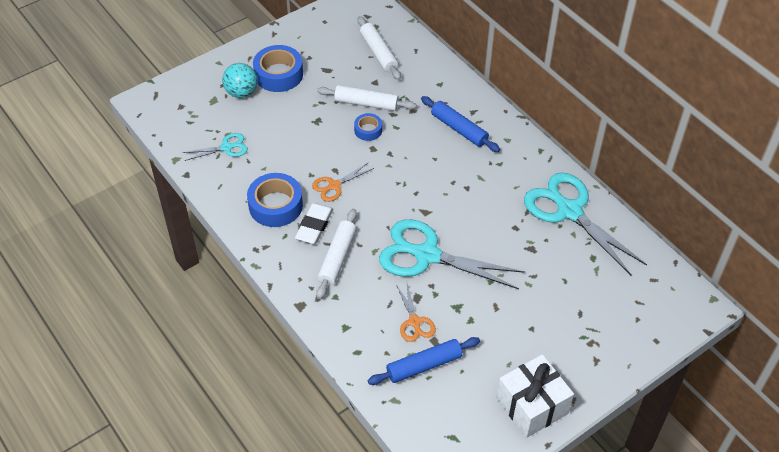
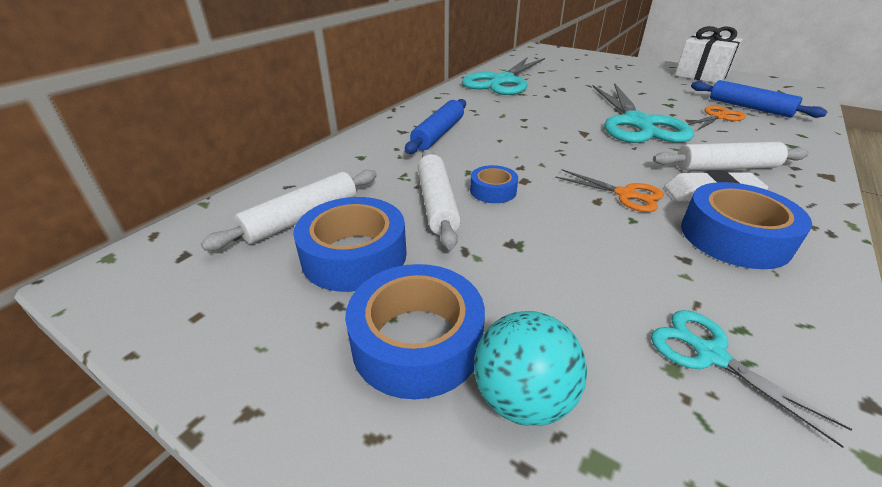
camera: 110 degrees left, 15 degrees down
none -> blue tape [293,197,407,292]

